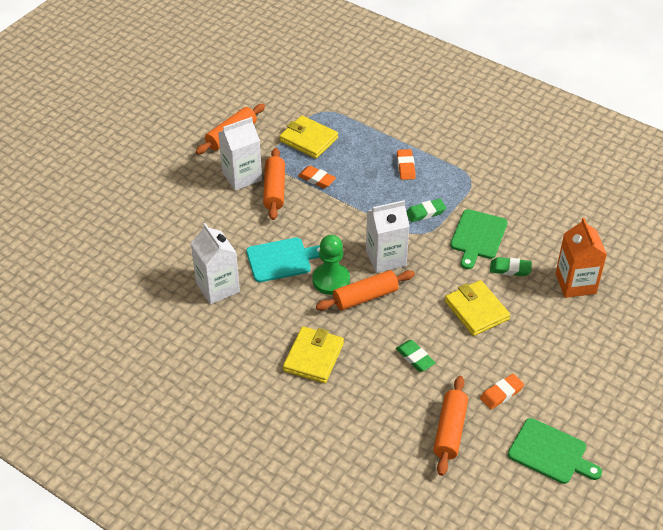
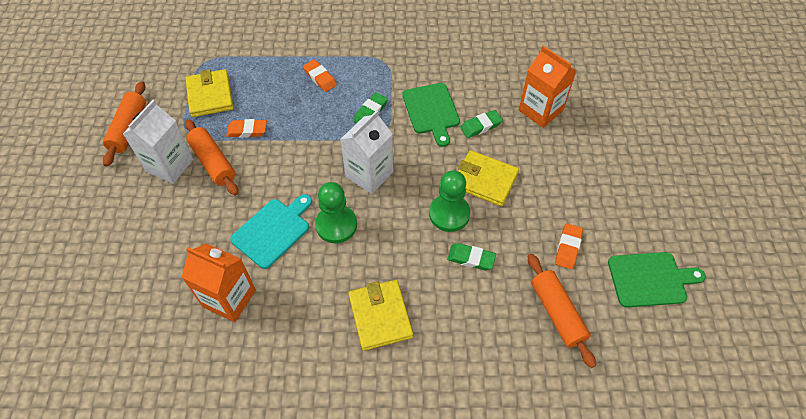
camera: 35 degrees left, 10 degrees up
white carton [190,223,240,304] -> orange carton [182,243,256,322]
yellow wallet [279,115,338,159] -> yellow wallet turned 75 degrees clockwise [186,69,234,117]
orange rolling pin [316,270,415,311] -> none
none -> green pawn [429,171,470,232]

